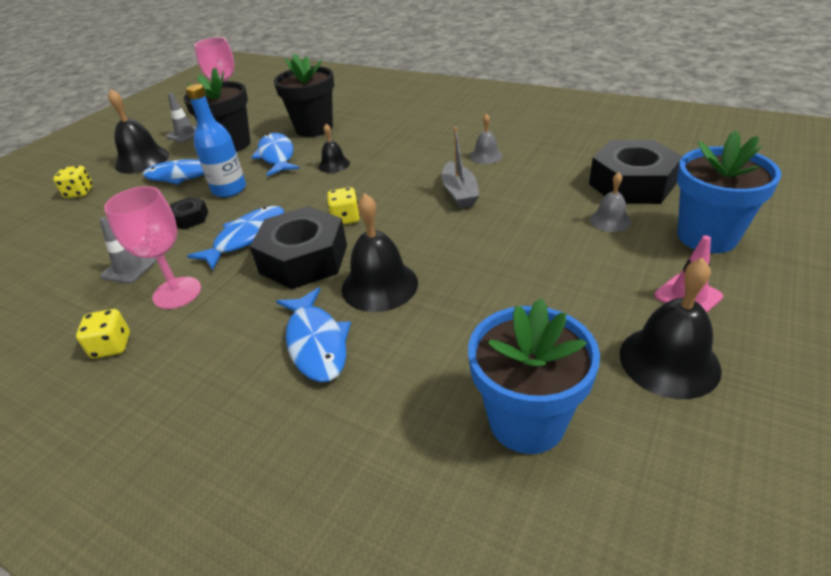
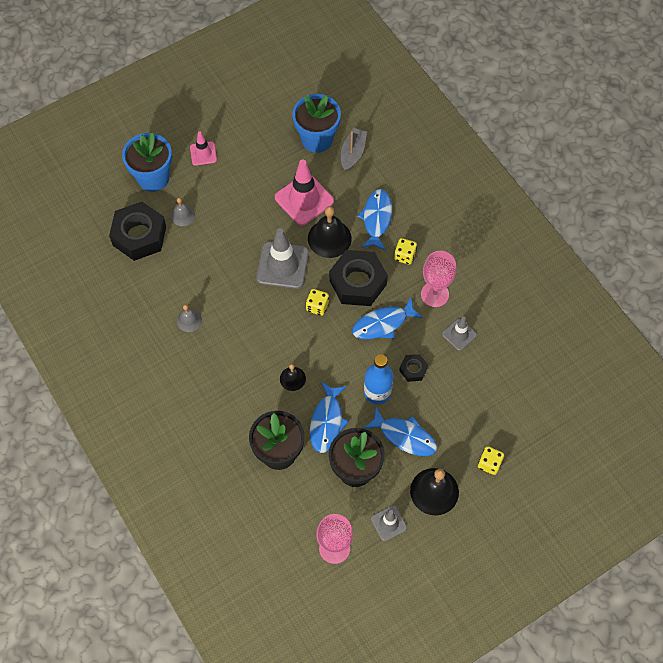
camera: 155 degrees left, 25 degrees up
yellow dice [76,309,130,358] -> yellow dice moved to [394,238,417,265]
grey boat [441,127,479,208] -> grey boat moved to [341,128,367,171]
black bell [620,258,722,399] -> none
none -> grey traffic cone [256,228,309,289]
none -> pink traffic cone [275,160,334,226]

